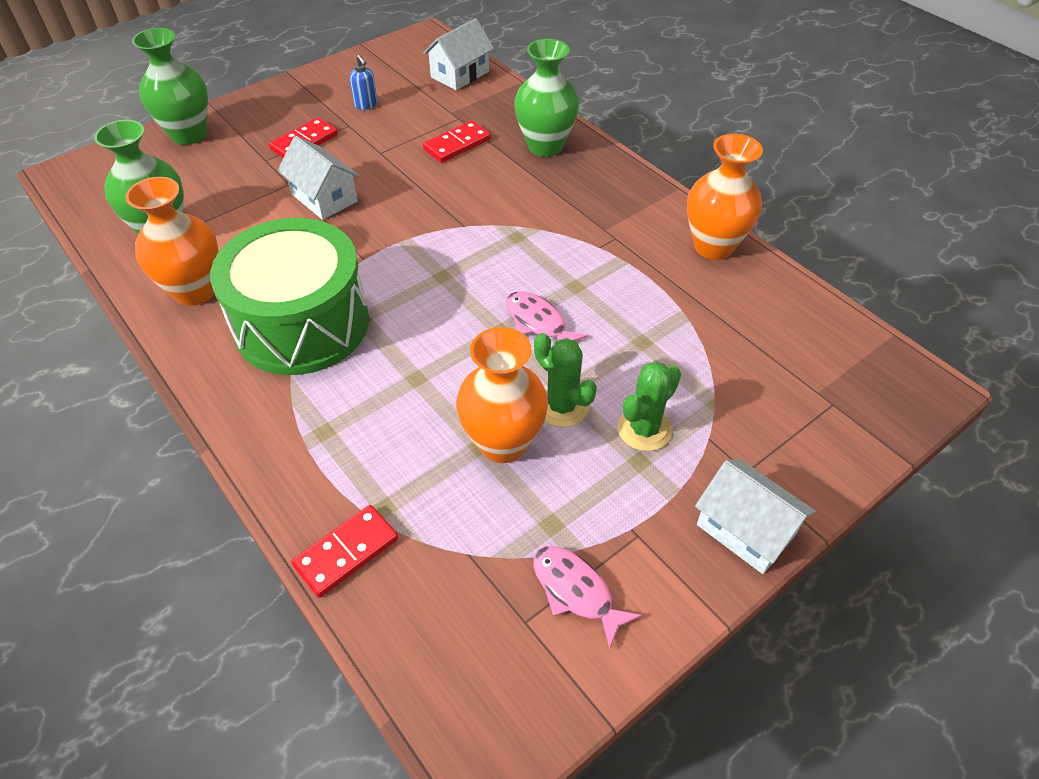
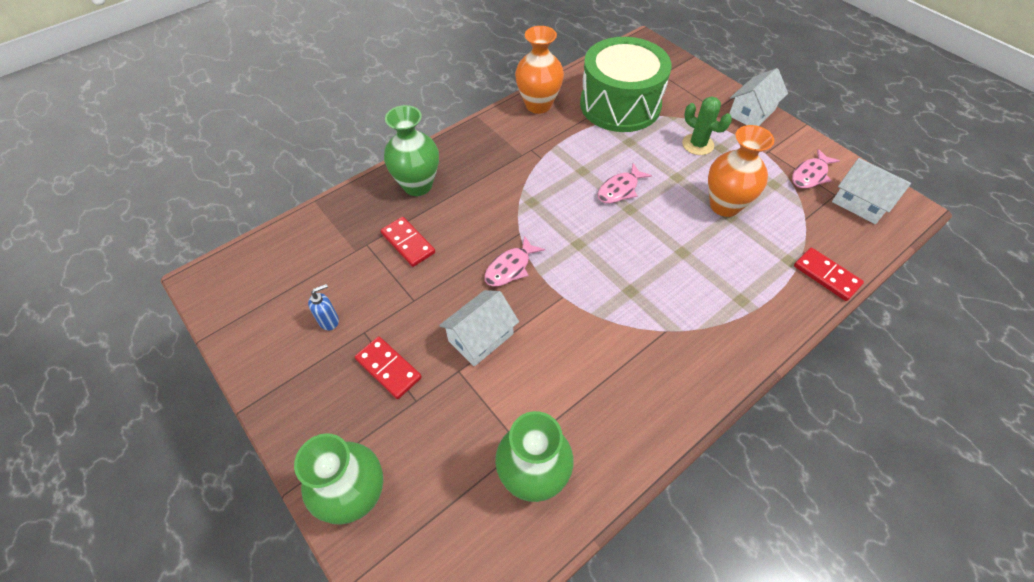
camera: 90 degrees left, 5 degrees up
orange vase [125,177,219,306] -> none
green drum [210,218,369,375] -> green drum moved to [580,37,672,132]
white house [423,18,494,90] -> white house moved to [832,158,911,224]
green cactus [534,333,597,427] -> none
none -> pink fish [484,235,545,286]

